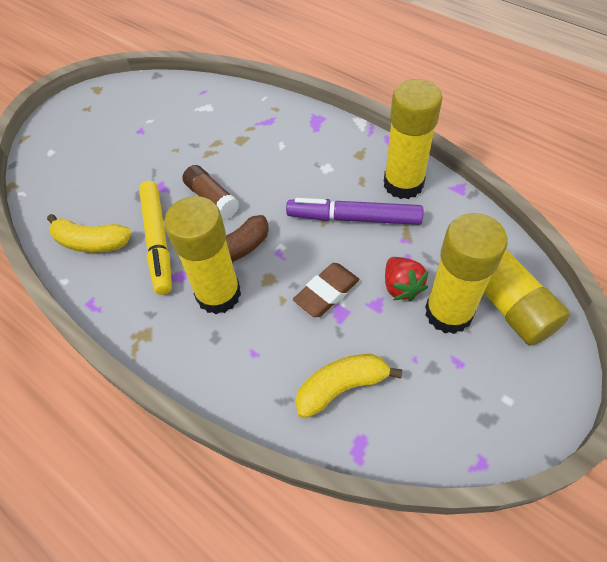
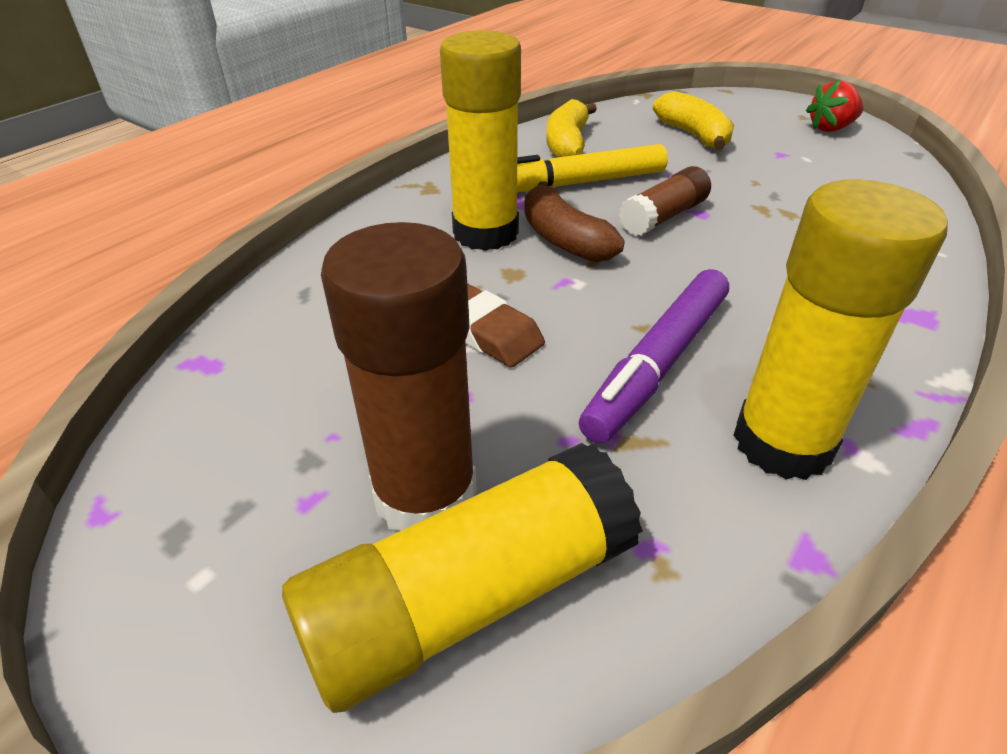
camera: 85 degrees right, 15 degrees down
purple marker [286,198,424,225] -> purple marker turned 150 degrees counterclockwise [579,269,729,443]
yellow banana [295,354,402,418] -> yellow banana moved to [653,91,734,150]
red strawberry [385,257,429,301] -> red strawberry moved to [806,79,863,132]
yellow glue stick [425,213,508,334] -> brown glue stick [321,222,477,531]

